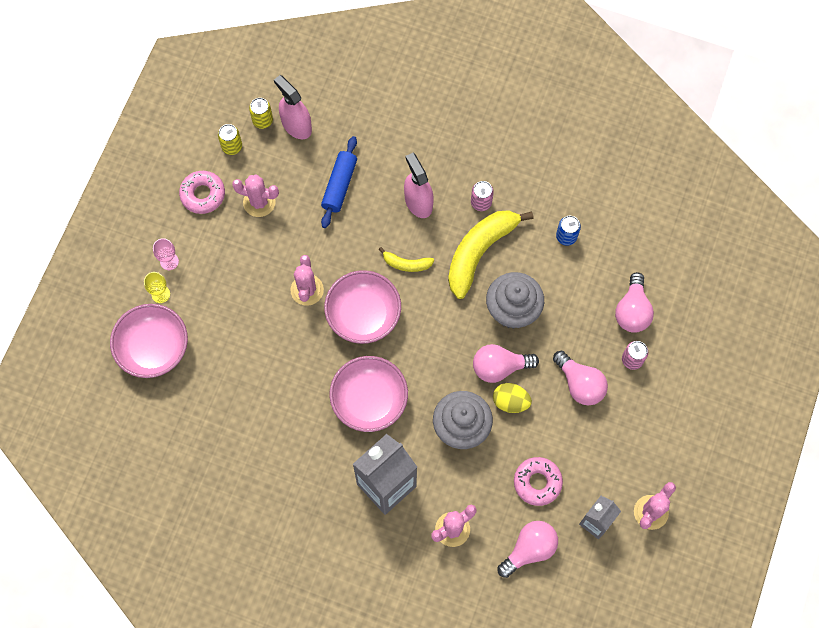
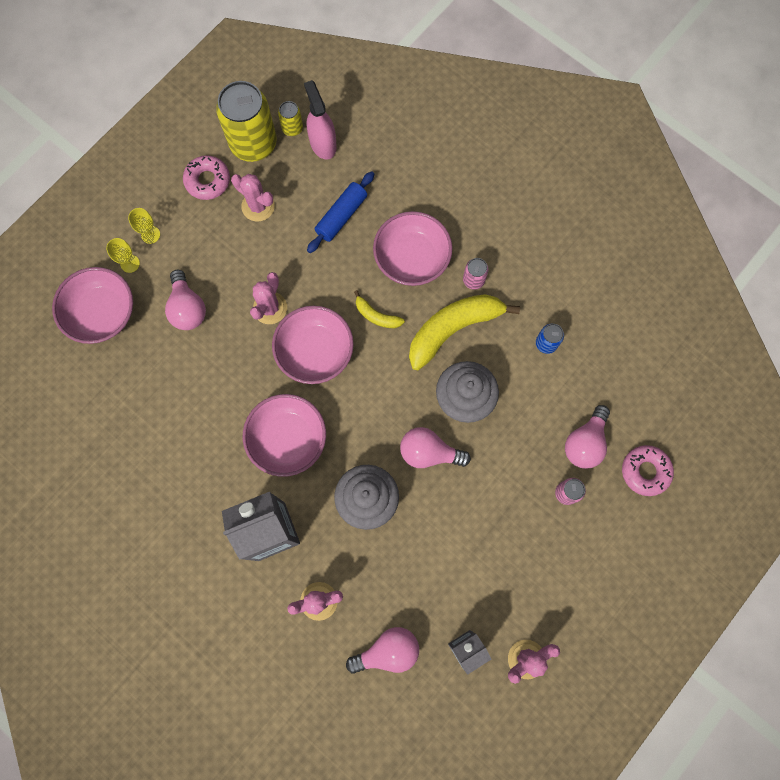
camera: 20 degrees right, 5 degrees up
pink goblet [153,238,179,270] -> yellow goblet [128,208,160,244]
yellow can [218,124,242,155] -> yellow can [216,81,277,162], size x2.23
pink spray bottle [404,153,434,218] -> pink bowl [373,211,452,286]
yellow egg [493,383,532,413] -> none
pink donut [514,457,563,506] -> pink donut moved to [622,445,674,496]
pink light bulb [553,351,608,406] -> pink light bulb moved to [165,270,206,330]

